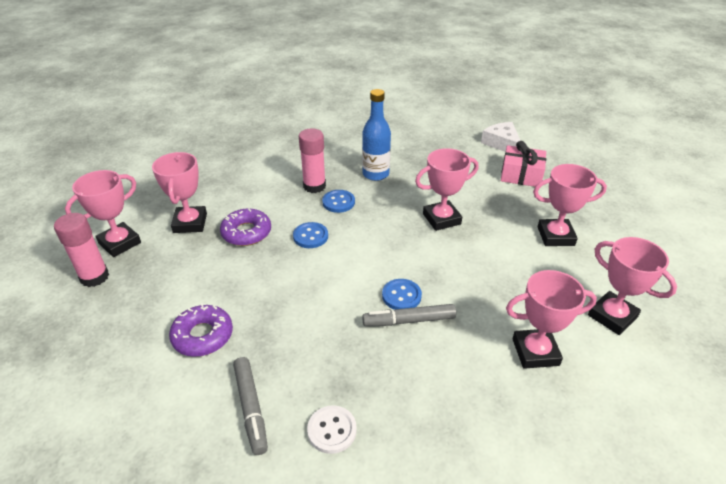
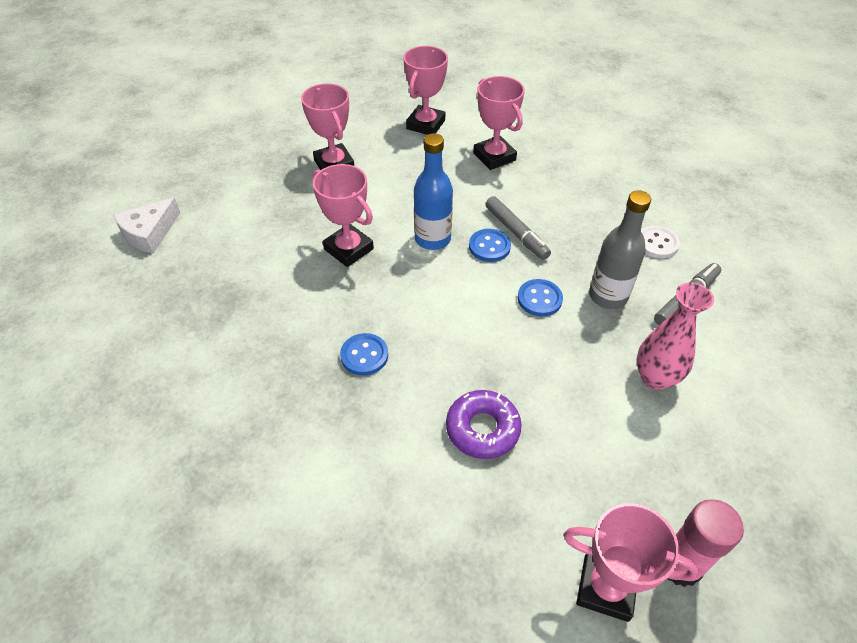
camera: 115 degrees left, 10 degrees up
pink trophy [152,152,207,233] -> none
purple donut [169,303,233,357] -> pink vase [637,282,714,390]
blue button [293,222,328,248] -> blue button moved to [518,279,563,316]
pink glue stick [299,128,326,193] -> none
blue bottle [362,89,391,181] -> blue bottle moved to [414,133,453,250]
pink gift [501,141,546,187] -> none
none -> grey bottle [589,190,651,309]

